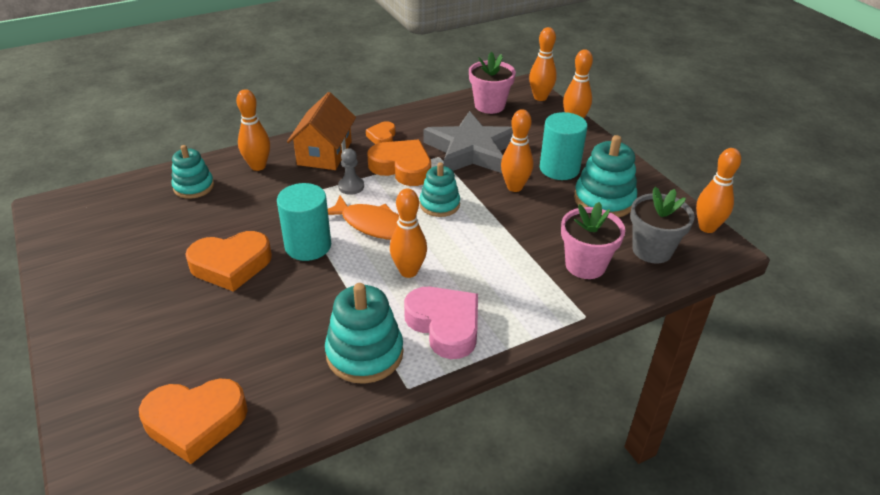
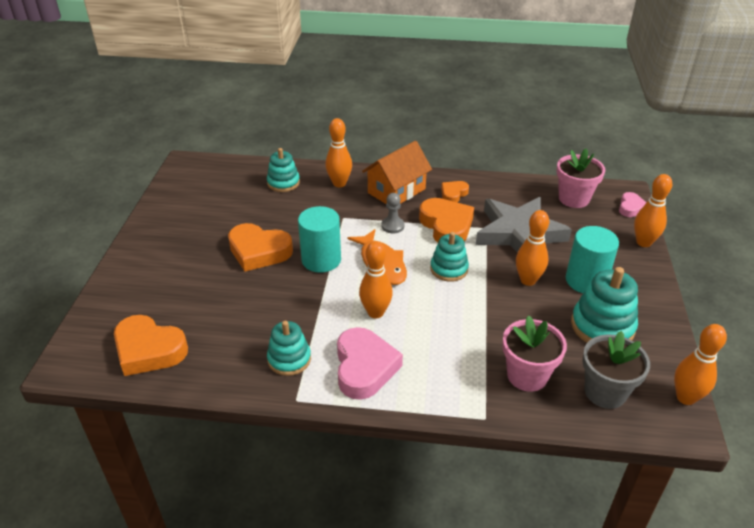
camera: 35 degrees right, 0 degrees up
turquoise stacking toy [325,283,403,384] -> turquoise stacking toy [267,321,311,376], size x0.66
orange bowling pin [529,27,557,101] -> pink heart [619,192,646,217]

